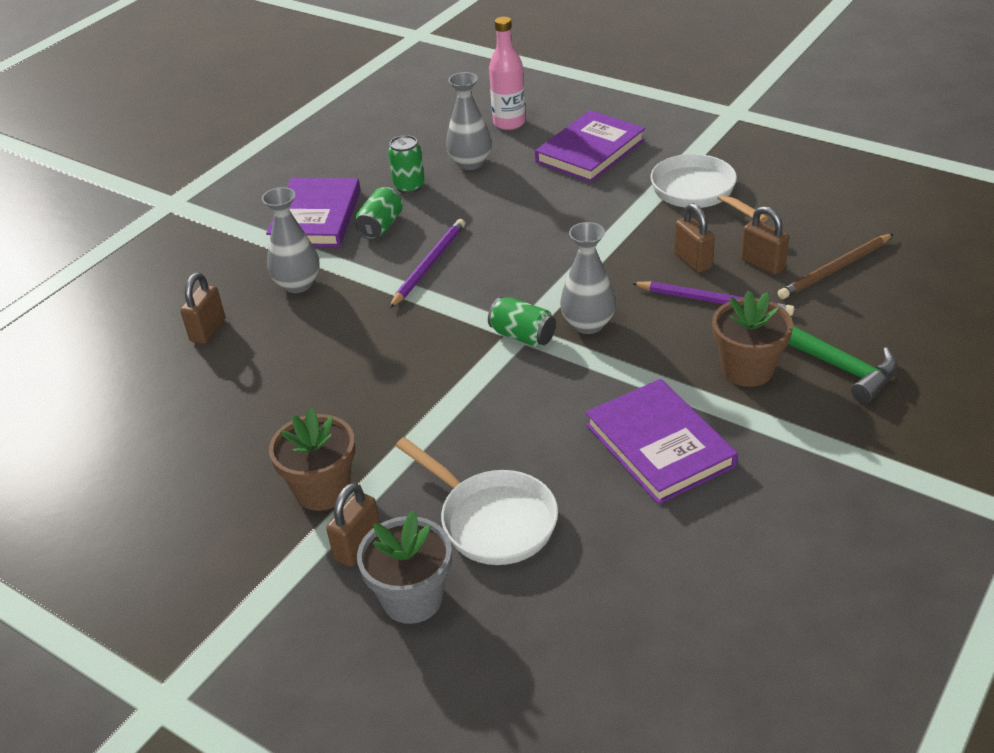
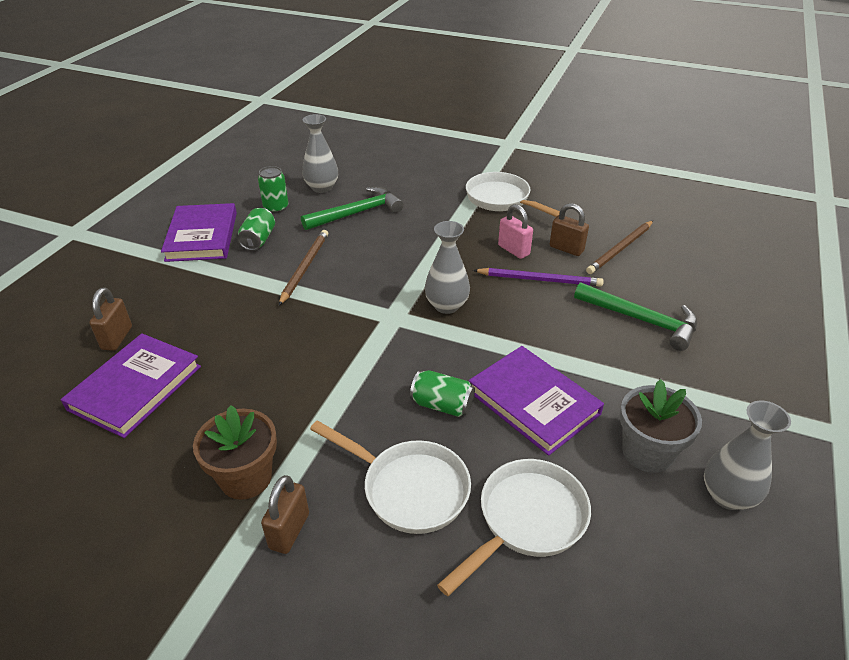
camera: 15 degrees left, 0 degrees up
grey vase [262,187,320,293] -> grey vase moved to [704,401,791,510]
grey flower pot [357,511,452,624] -> grey flower pot moved to [620,379,702,473]
purple pencil [390,219,465,308] -> brown pencil [279,230,328,305]
green can [488,297,556,347] -> green can moved to [410,370,475,417]
pink bottle [489,17,526,130] -> none
purple book [535,110,645,183] -> purple book moved to [61,333,201,438]
brown padlock [674,203,715,273] -> pink padlock [498,204,533,259]
brown flower pot [712,291,793,387] -> none
none -> green hammer [301,187,404,230]
none -> white pan [437,459,591,596]

